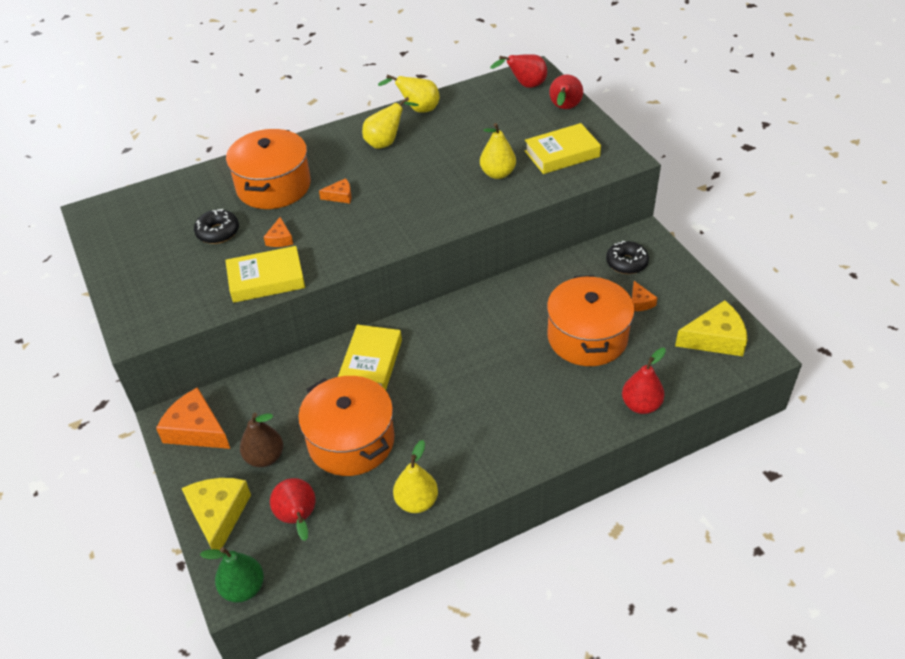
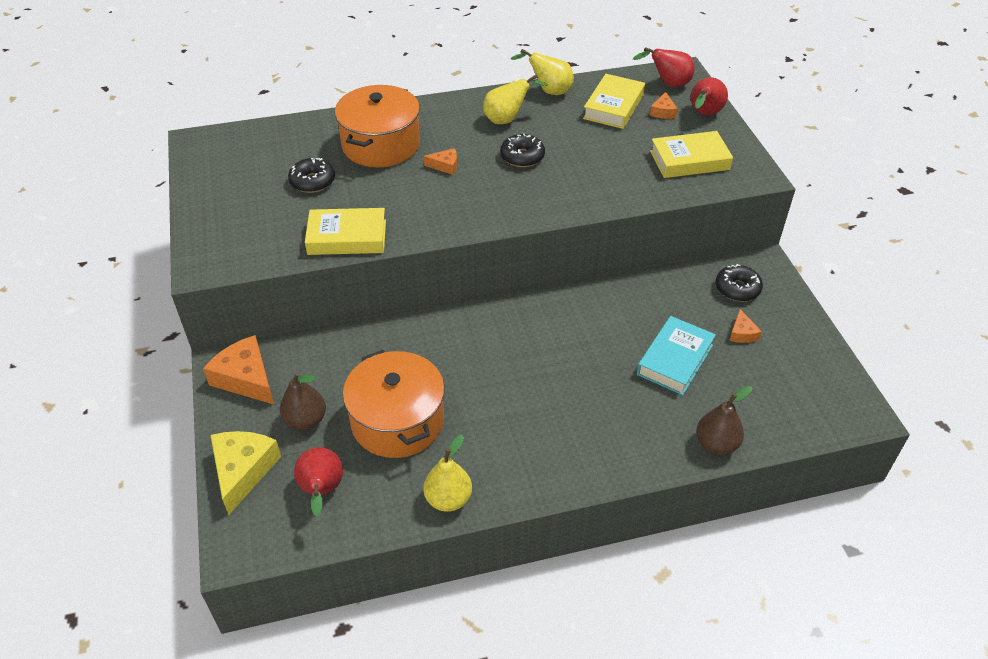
camera: 10 degrees right, 0 degrees up
green pear [200,547,264,603] -> none
orange cheese [264,217,293,247] -> orange cheese moved to [650,92,678,119]
yellow book [338,325,402,390] -> yellow book moved to [583,74,645,129]
yellow pear [480,123,516,179] -> none
orange pot [547,275,635,366] -> turquoise book [637,316,716,395]
red pear [622,348,666,414] -> brown pear [696,386,752,455]
yellow cheese [675,300,748,356] -> none
none -> black donut [500,134,545,167]

